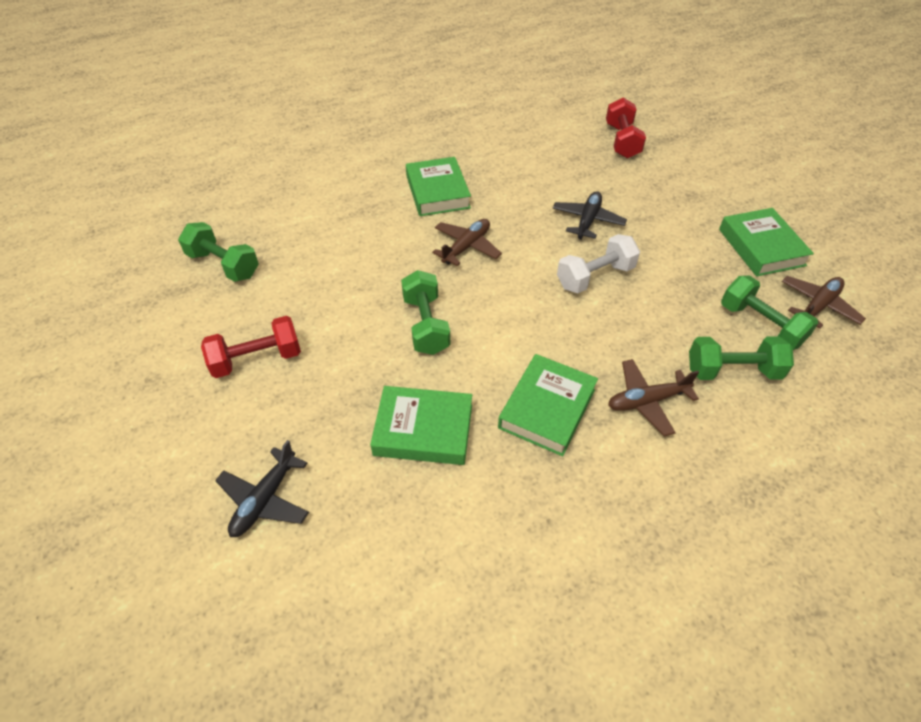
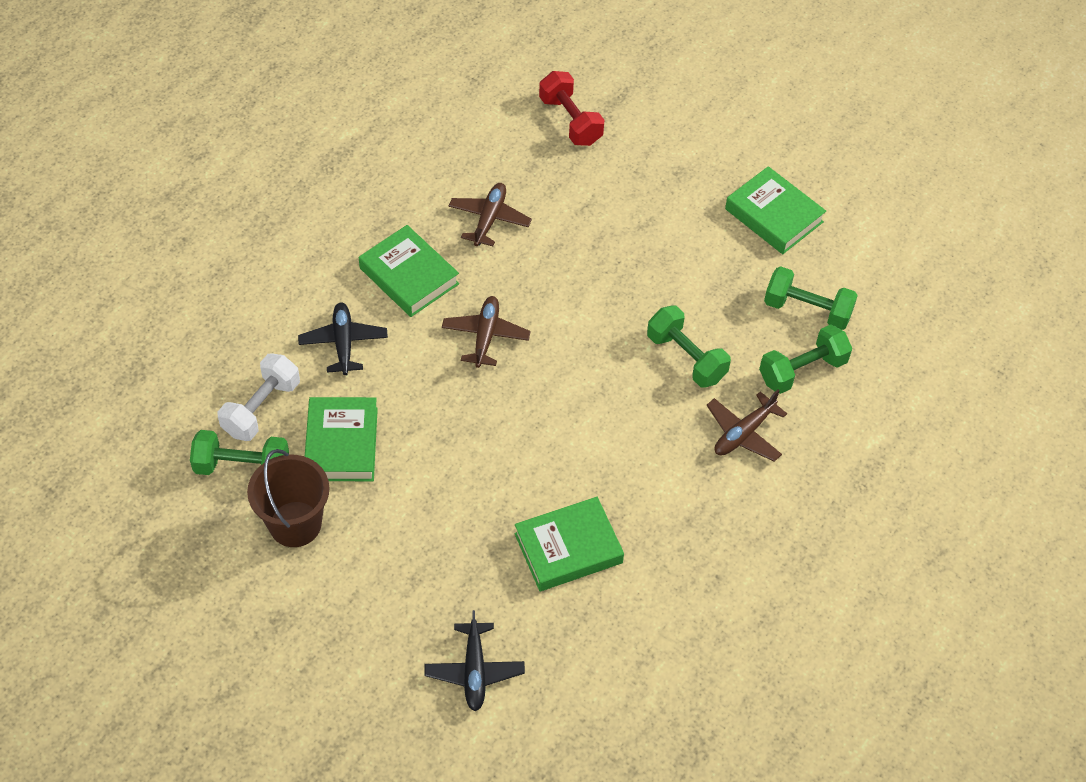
camera: 30 degrees left, 5 degrees up
red dumbbell [201,316,301,378] -> none
green dumbbell [401,270,450,355] -> green dumbbell moved to [647,305,731,388]
green book [498,354,598,456] -> green book moved to [305,397,378,481]
black plane [553,191,627,240] -> black plane moved to [298,302,388,375]
white dumbbell [557,234,640,293] -> white dumbbell moved to [218,353,300,441]
brown plane [781,276,866,329] -> brown plane moved to [449,183,532,246]
none -> brown bucket [247,449,329,547]

